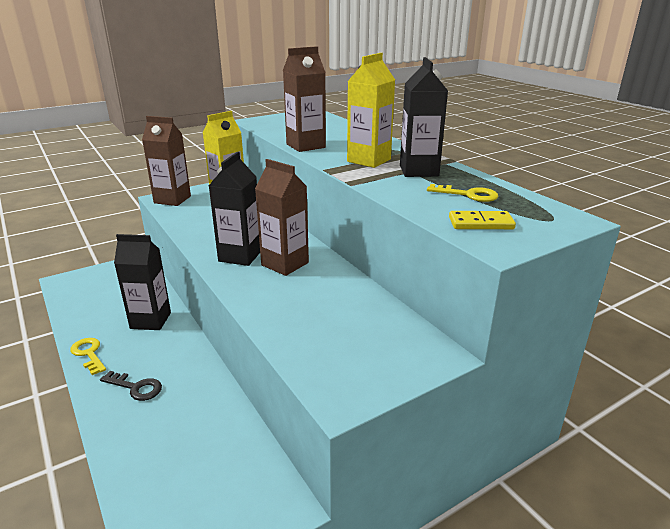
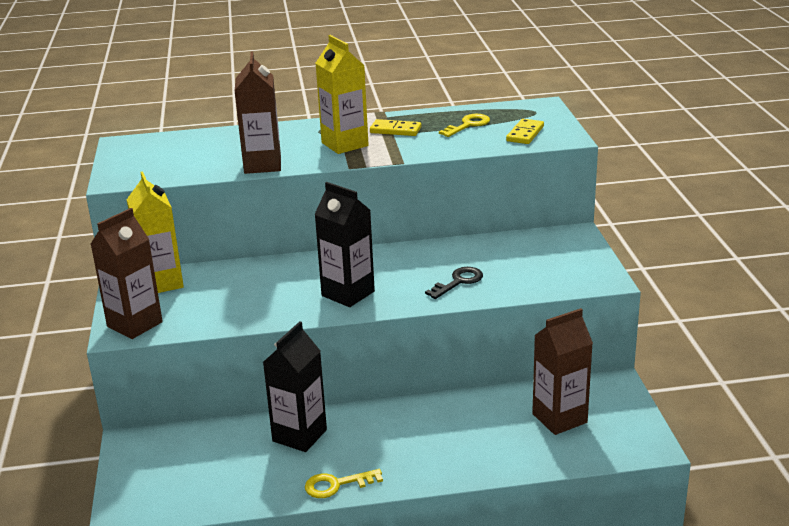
camera: 65 degrees left, 0 degrees up
black key [100,371,162,401] -> black key moved to [425,267,483,299]
brown carton [255,159,309,276] -> brown carton moved to [532,308,593,435]
black carton [400,57,448,177] -> yellow domino [370,119,422,136]

